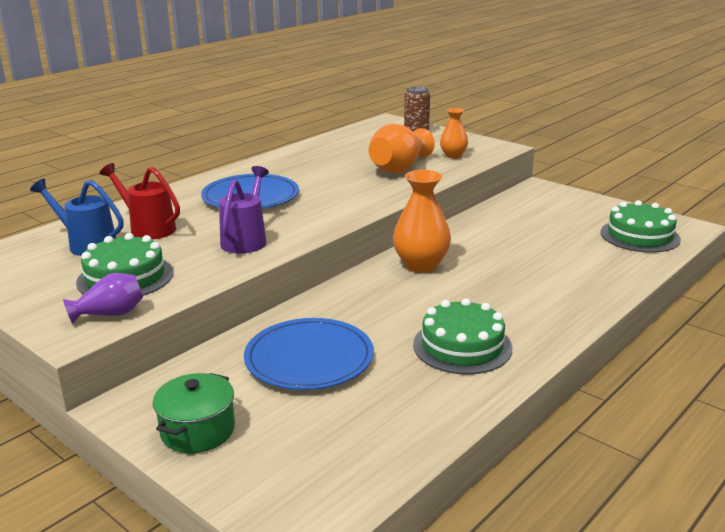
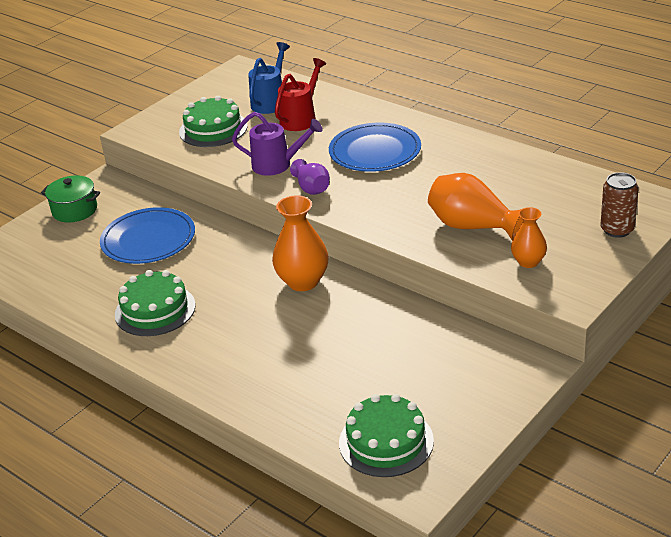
camera: 90 degrees right, 10 degrees up
purple vase [63,273,143,324] -> purple vase moved to [290,159,330,195]

